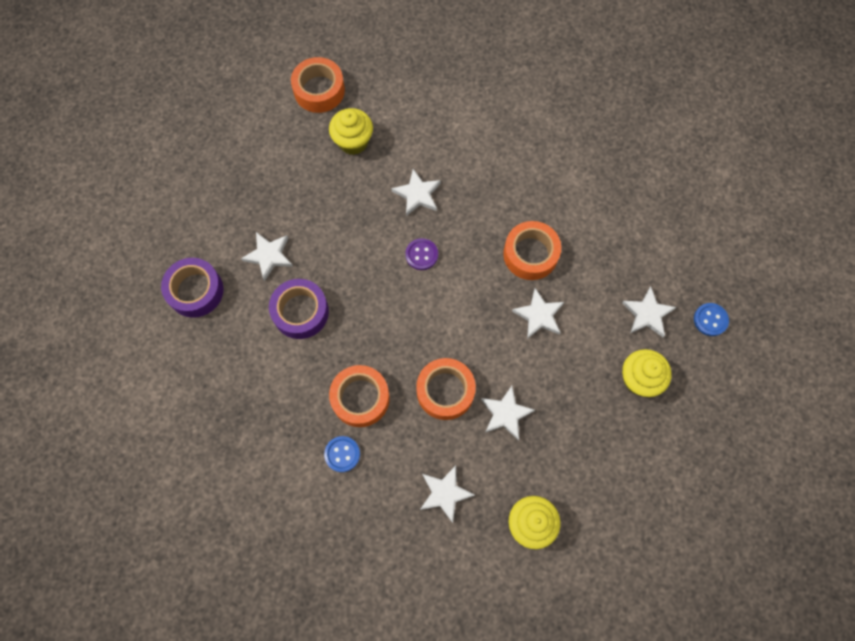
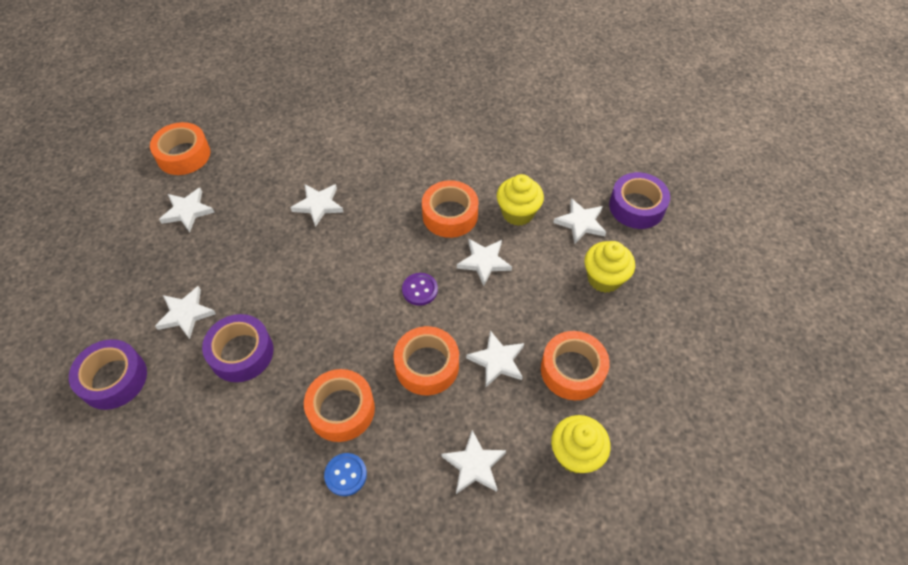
camera: 25 degrees left, 15 degrees down
yellow cupcake [329,108,373,155] -> yellow cupcake moved to [497,174,544,226]
purple button [405,238,438,270] -> purple button moved to [402,273,438,306]
blue button [694,303,729,336] -> purple tape [609,172,670,229]
none -> white star [159,188,215,232]
none -> orange tape [541,331,610,400]

